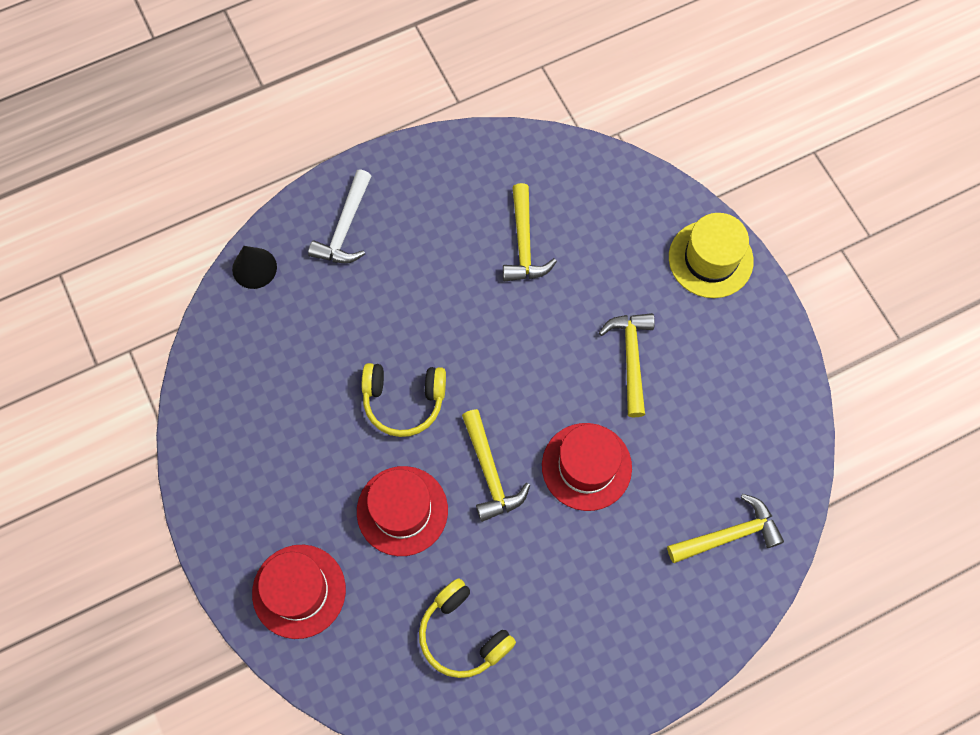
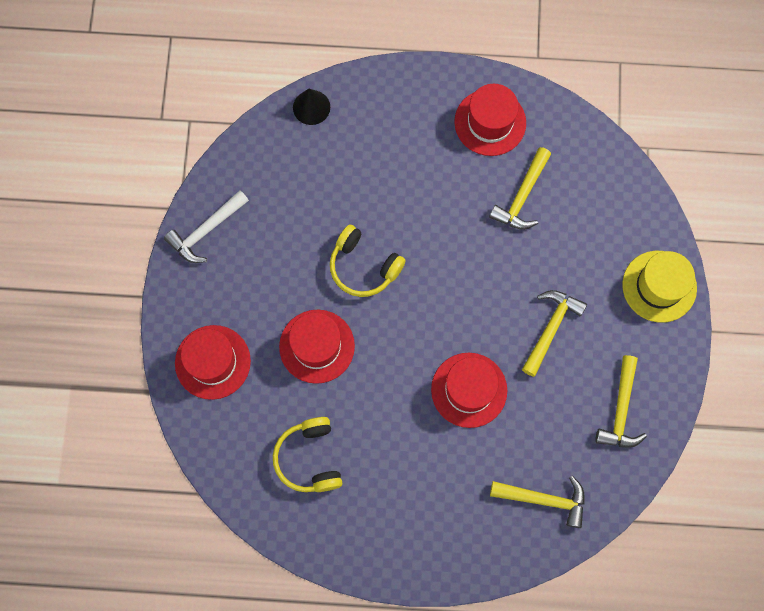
camera: 30 degrees right, 5 degrees up
white hammer [308,169,371,263] -> white hammer moved to [164,190,249,263]
yellow hammer [462,409,530,522] -> yellow hammer moved to [595,355,647,448]
none -> red hat [454,84,526,156]

